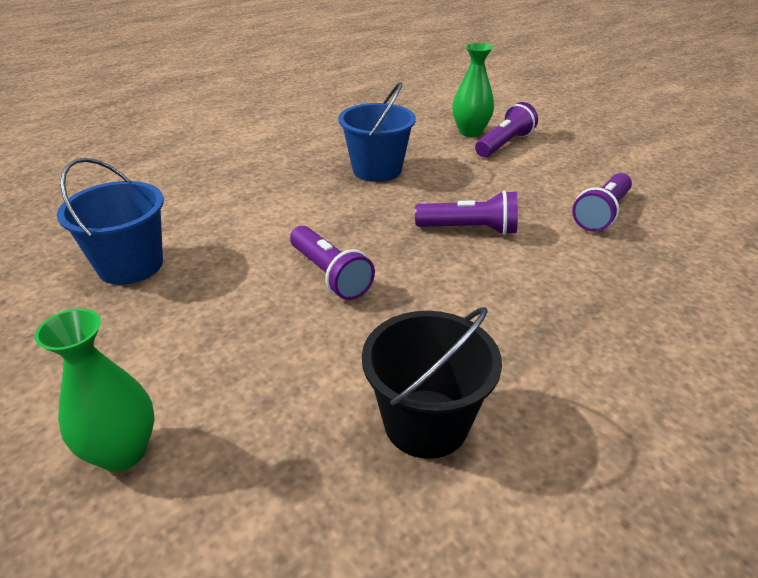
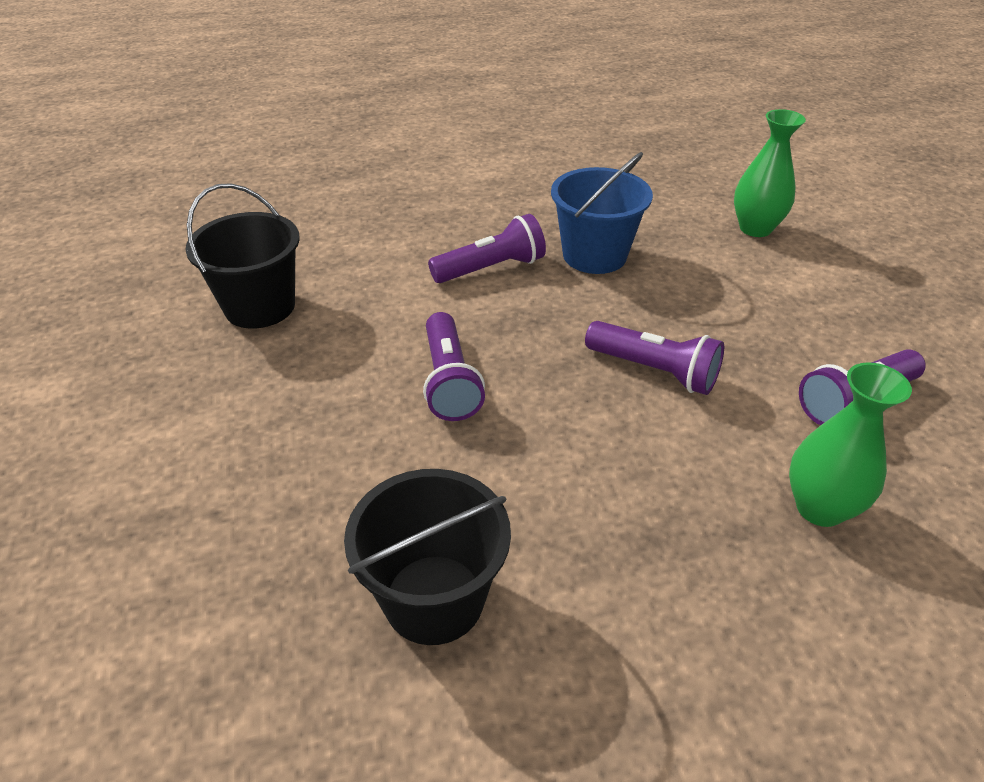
camera: 25 degrees right, 5 degrees up
green vase [35,309,154,472] -> green vase moved to [789,362,912,527]
blue bucket [57,158,164,285] -> black bucket [185,183,300,329]
purple flashlight [475,102,538,157] -> purple flashlight moved to [428,214,546,283]

